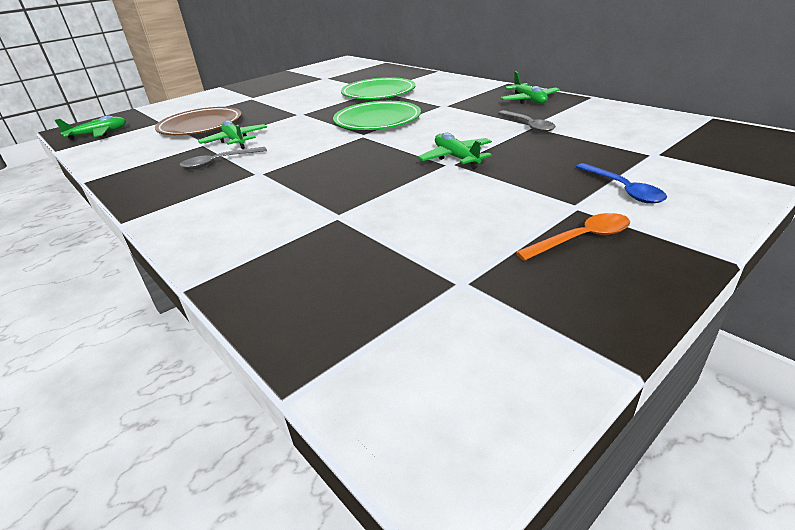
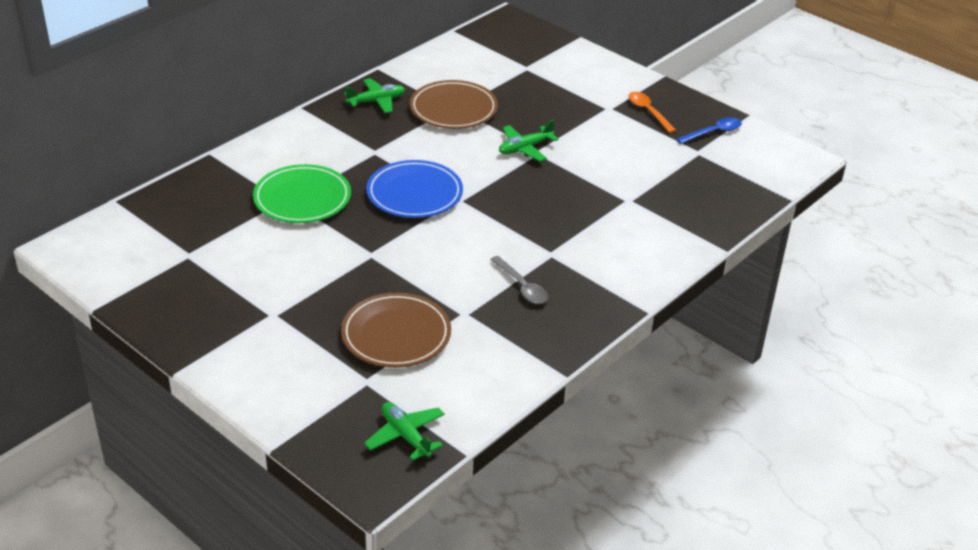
camera: 100 degrees left, 5 degrees up
green plane [198,120,267,149] -> none
green plate [333,101,421,130] -> blue plate [366,160,463,218]
grey spoon [498,110,556,132] -> brown plate [410,80,498,129]
blue spoon [576,163,667,204] -> blue spoon moved to [676,117,742,144]

